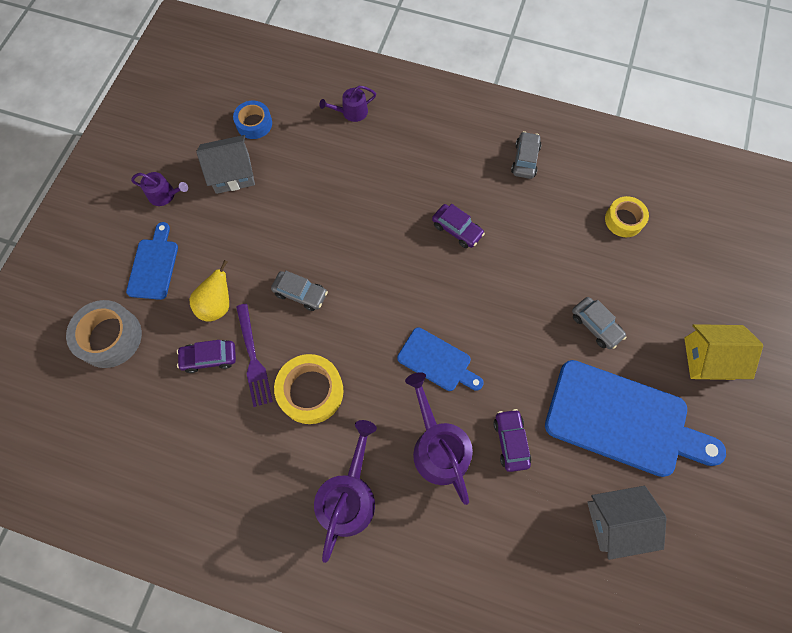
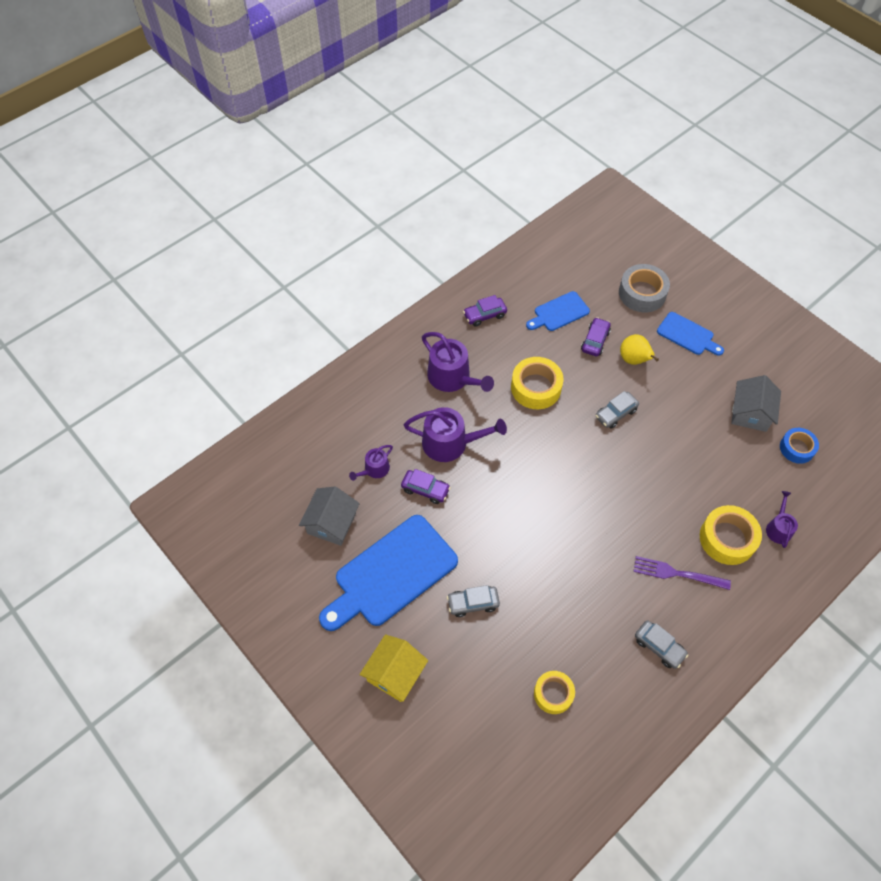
camera: 120 degrees right, 10 degrees down
purple watering can [131,172,188,206] -> purple watering can moved to [349,445,393,481]
purple fork [236,304,273,407] -> purple fork moved to [633,556,731,590]
blue cutting board [397,327,484,391] -> blue cutting board moved to [526,291,590,331]
purple car [432,204,485,248] -> purple car moved to [463,295,507,327]
none -> yellow tape [700,505,762,565]

